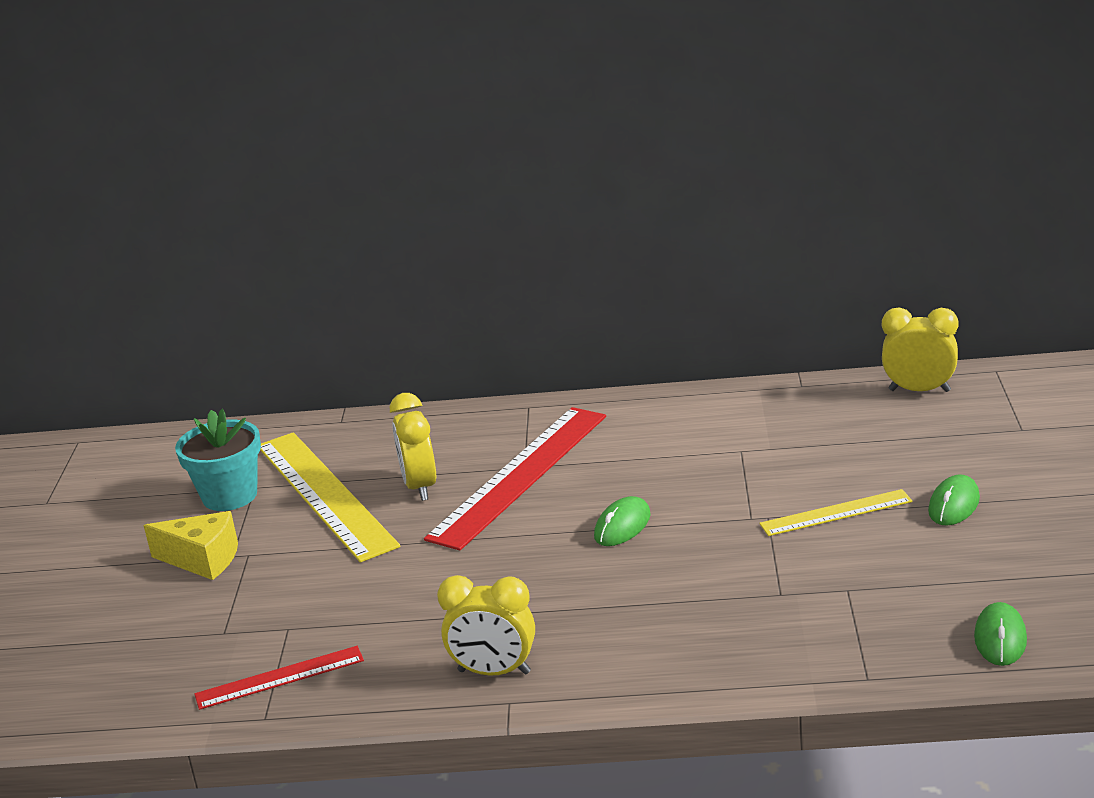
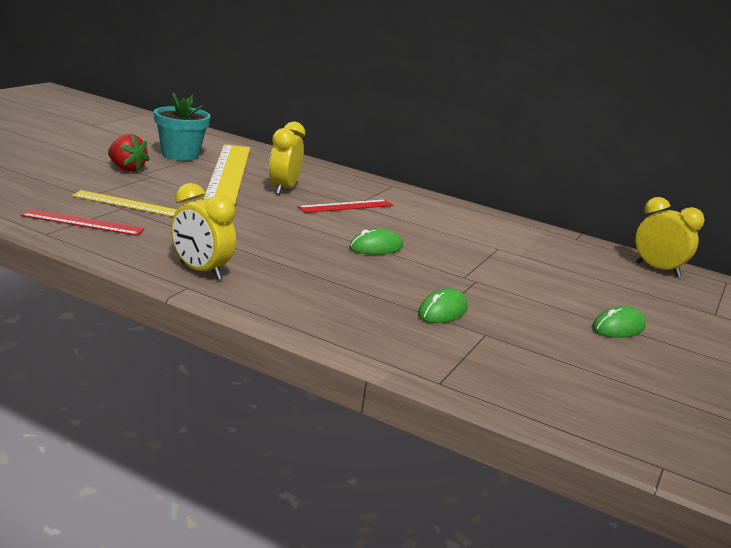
camera: 20 degrees right, 5 degrees down
yellow cheese [143,511,238,580] -> red strawberry [108,134,150,172]
red ruler [424,407,606,551] -> red ruler [297,200,393,213], size x0.53
yellow ruler [759,489,913,536] -> yellow ruler moved to [72,190,177,217]
green mouse [974,602,1027,666] -> green mouse moved to [418,288,468,323]

